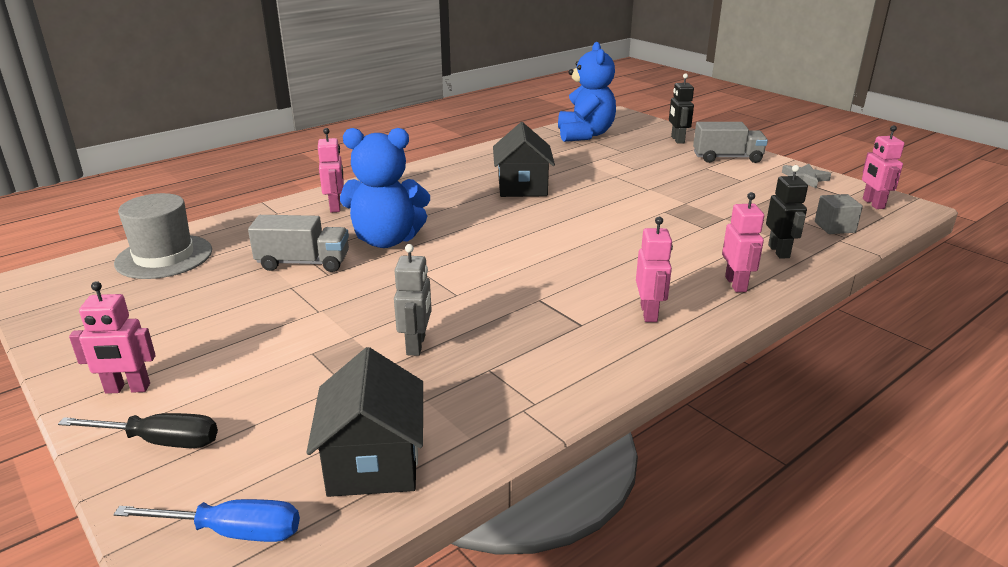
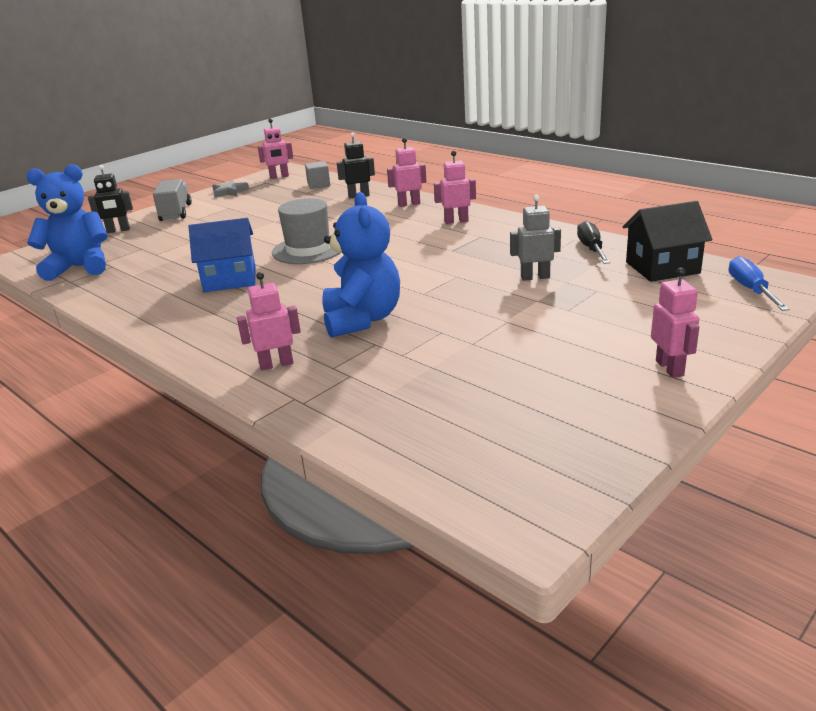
camera: 95 degrees left, 0 degrees up
black screwdriver [58,413,218,448] -> black screwdriver moved to [577,221,610,264]
grey hat [114,193,212,279] -> grey hat moved to [272,198,341,264]
grey truck [248,215,349,272] -> none
black house [493,122,555,197] -> blue house [188,218,256,292]

